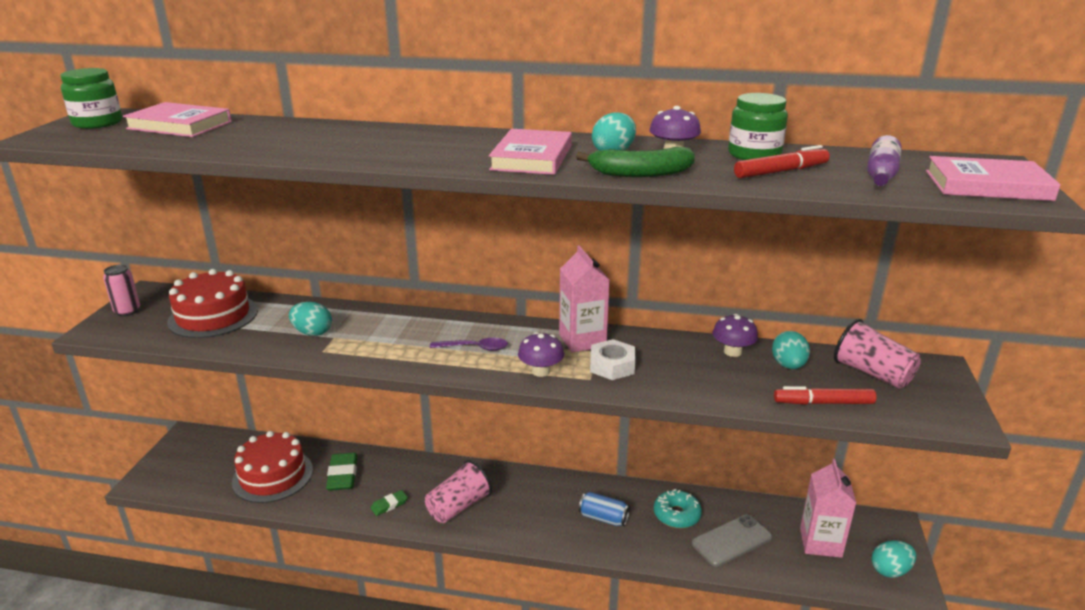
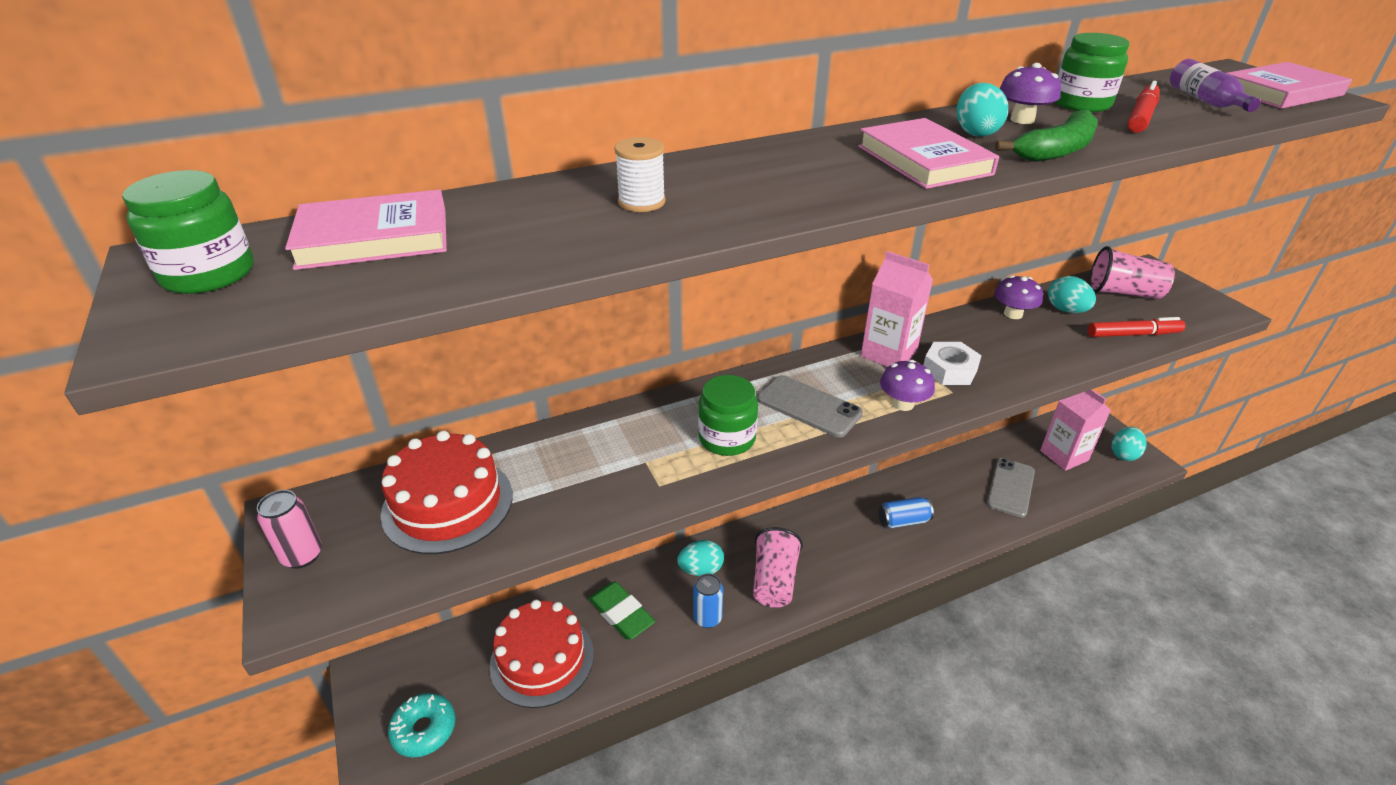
camera: 35 degrees left, 10 degrees up
turquoise egg [289,302,332,336] -> turquoise egg moved to [677,540,724,576]
green eraser [371,490,408,516] -> blue can [693,574,723,628]
purple spoon [430,338,508,351] -> grey phone [757,375,863,438]
turquoise donut [654,489,702,528] -> turquoise donut moved to [388,693,455,758]
red marker [774,386,876,405] -> red marker turned 150 degrees counterclockwise [1088,317,1186,337]
none -> white spool [614,137,666,212]
none -> green jar [698,375,758,456]

